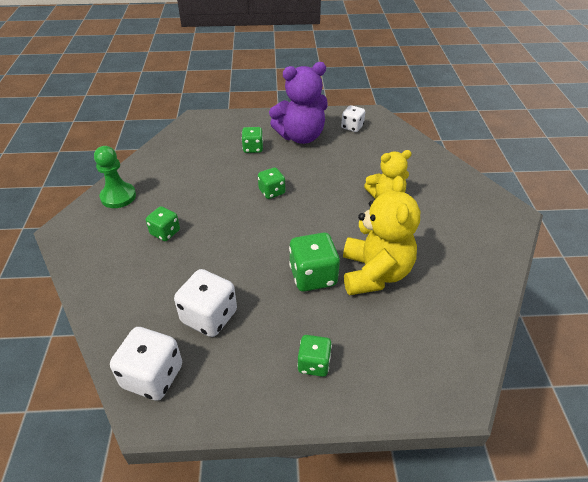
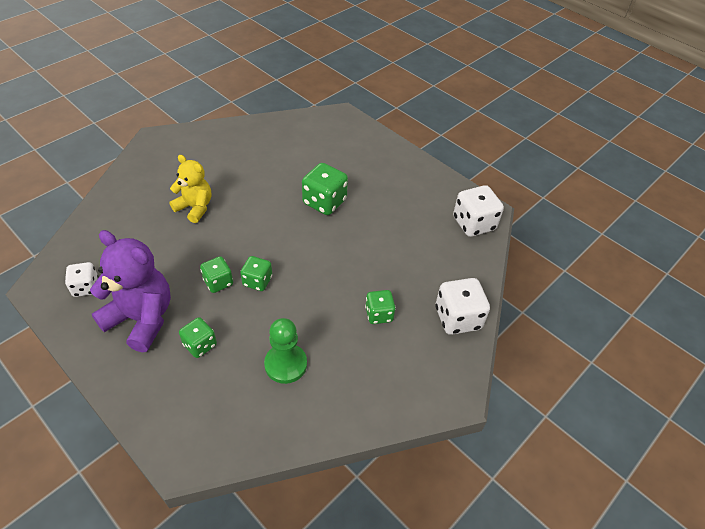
camera: 135 degrees left, 5 degrees up
green pawn [94,146,136,208] -> green pawn moved to [264,318,307,384]
white dice [174,269,237,337] -> white dice moved to [436,278,490,335]
green dice [297,335,332,377] -> green dice moved to [200,256,233,293]
yellow teddy bear [343,176,420,295] -> none

